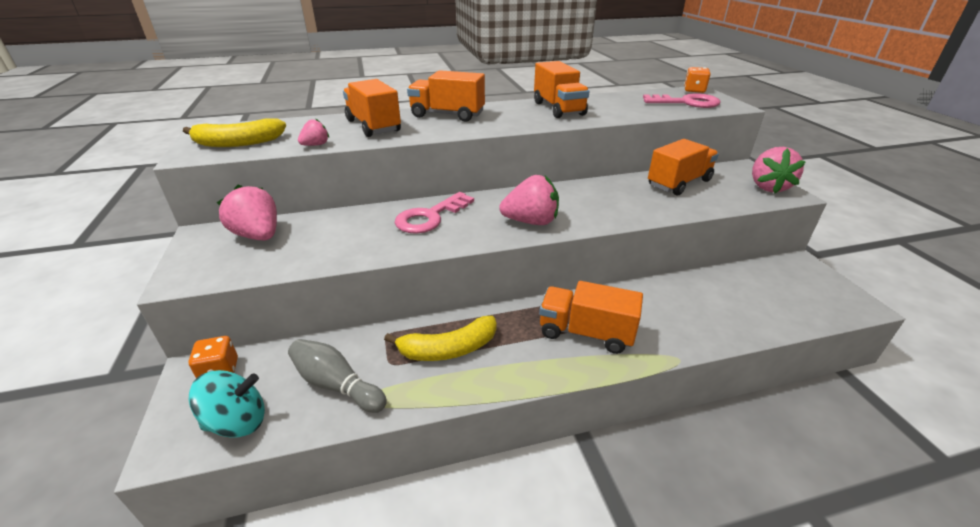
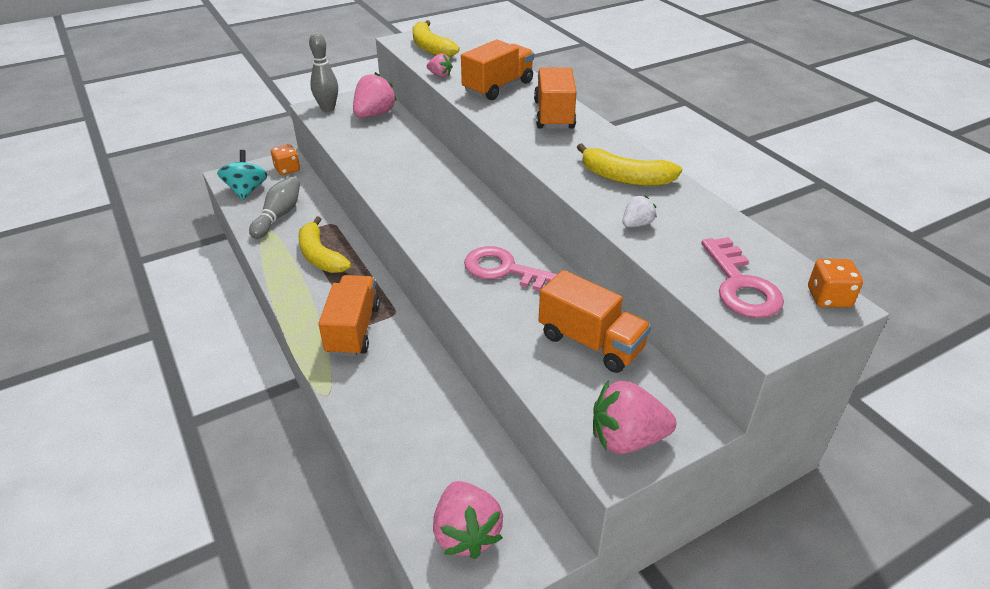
camera: 75 degrees right, 5 degrees up
turquoise spinning top [189,370,265,438] -> turquoise spinning top turned 150 degrees counterclockwise [217,150,268,200]
pink key [395,192,474,234] -> pink key moved to [464,246,557,291]
pink strawberry [499,175,559,225] -> pink strawberry moved to [433,481,503,559]
orange truck [534,61,590,118] -> yellow banana [577,143,682,186]
none -> grey bowling pin [309,32,338,112]
none -> white strawberry [623,195,657,227]

